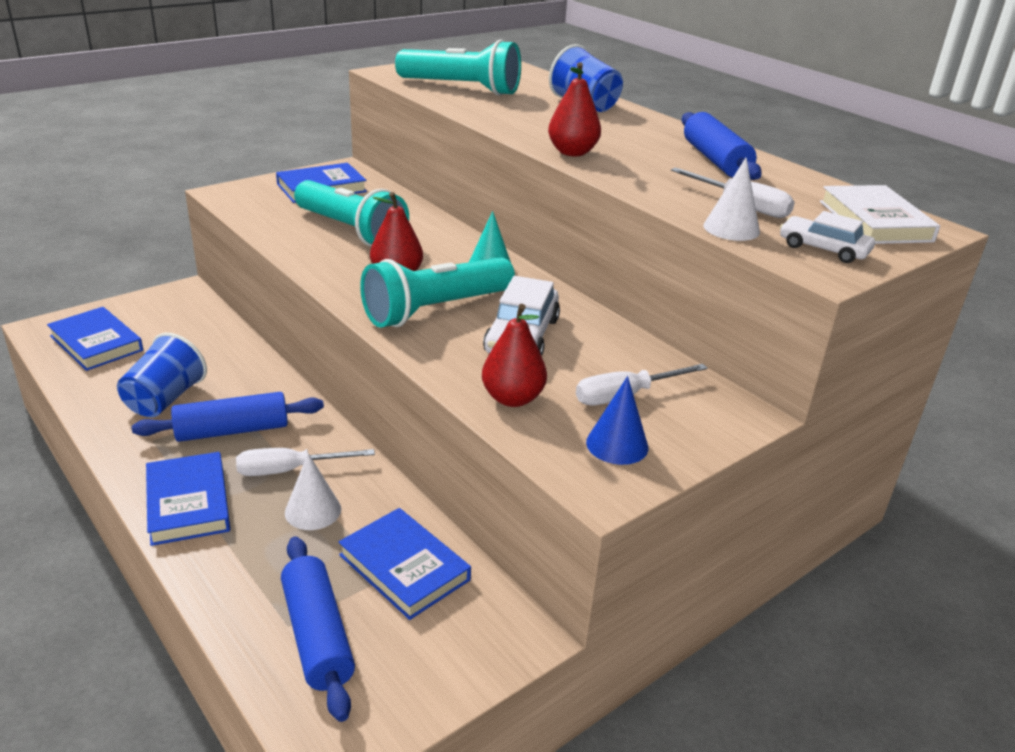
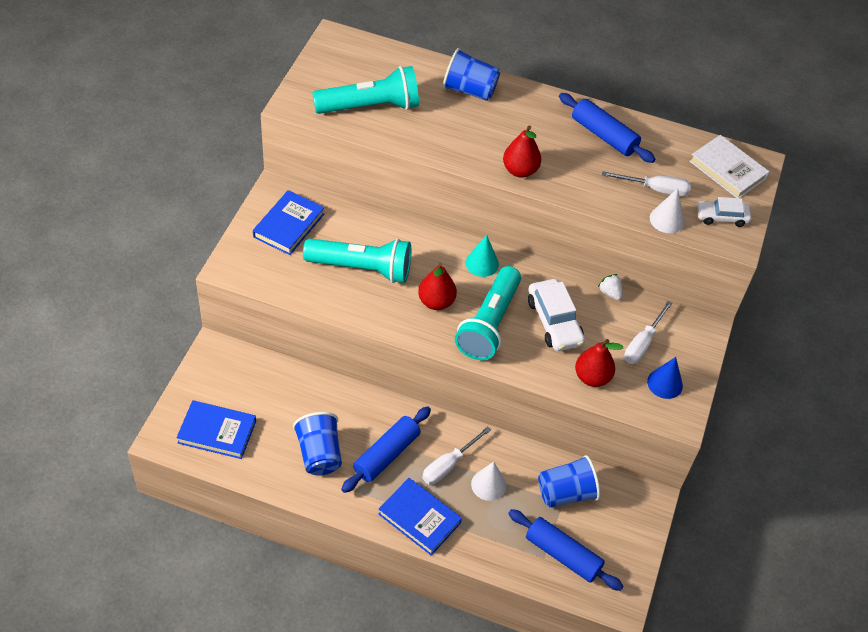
camera: 35 degrees left, 20 degrees up
blue book [339,508,471,620] -> blue cup [538,455,600,507]
none -> white strawberry [598,274,622,300]

